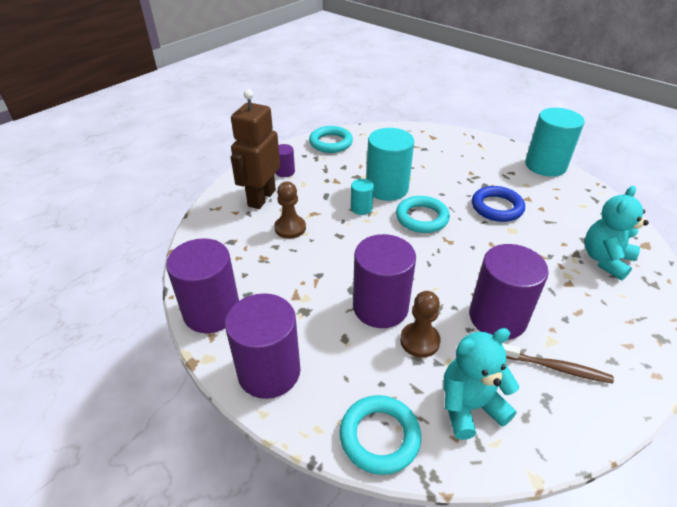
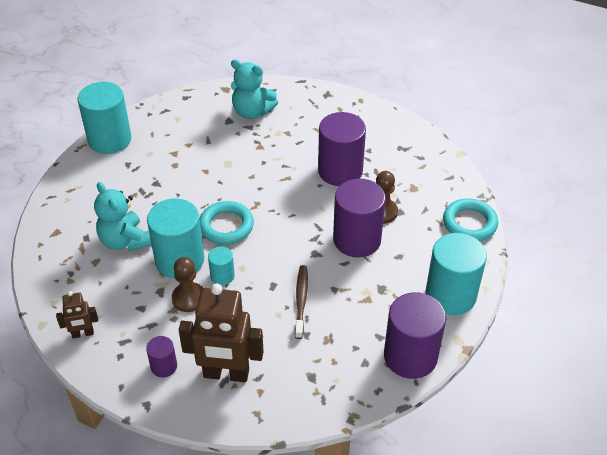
camera: 105 degrees left, 5 degrees up
purple cylinder [225,293,301,399] -> turquoise cylinder [426,233,487,315]
brown pawn [274,182,306,239] -> brown pawn moved to [172,257,203,312]
turquoise ring [309,126,353,153] -> brown robot [56,291,98,339]
turquoise teddy bear [443,328,519,440] -> turquoise teddy bear moved to [94,182,152,251]
blue ring [472,186,525,222] -> none
brown toothbrush [502,343,614,384] -> brown toothbrush moved to [295,265,308,339]

